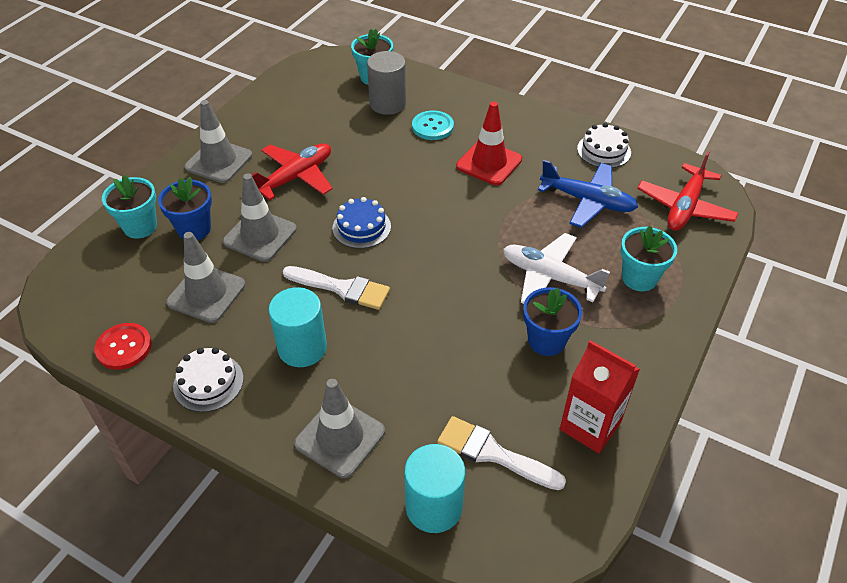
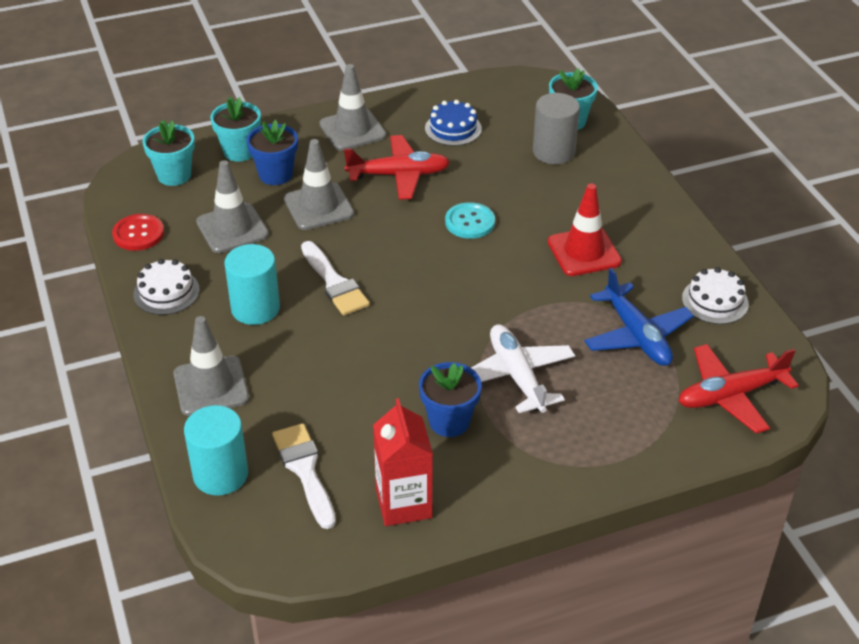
camera: 40 degrees right, 5 degrees down
blue cake [332,197,391,249] -> blue cake moved to [425,100,482,146]
turquoise button [412,110,454,140] -> turquoise button moved to [445,202,495,239]
turquoise flower pot [621,226,677,291] -> turquoise flower pot moved to [142,120,195,186]

